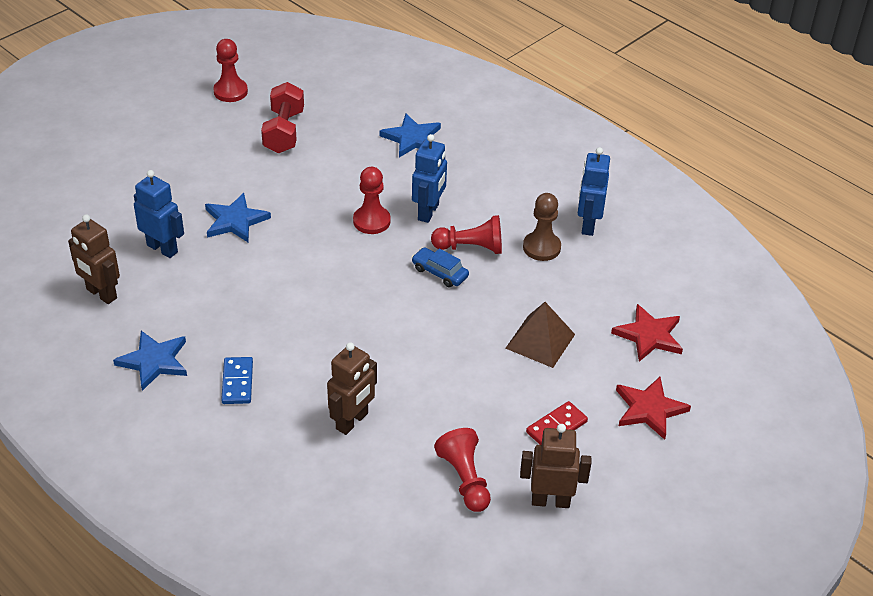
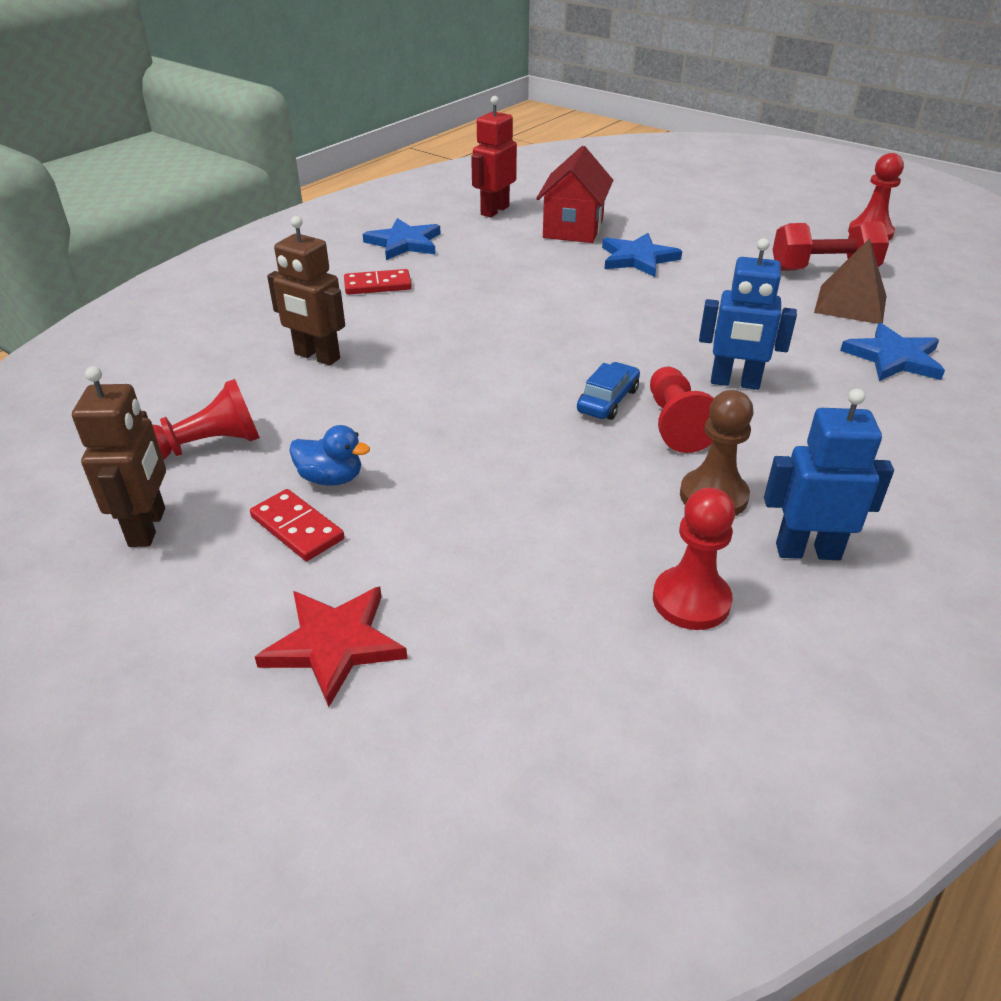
camera: 85 degrees right, 5 degrees down
brown robot [68,214,120,304] -> red robot [471,96,517,217]
blue robot [134,170,184,258] -> red house [536,146,613,243]
blue domino [221,357,253,404] -> red domino [344,269,412,295]
red pawn [353,167,391,234] -> red pawn moved to [653,488,735,630]
brown pyramid [505,302,575,368] -> brown pyramid moved to [814,238,886,324]
red star [611,304,683,362] -> none
none -> blue duck [289,425,370,486]

